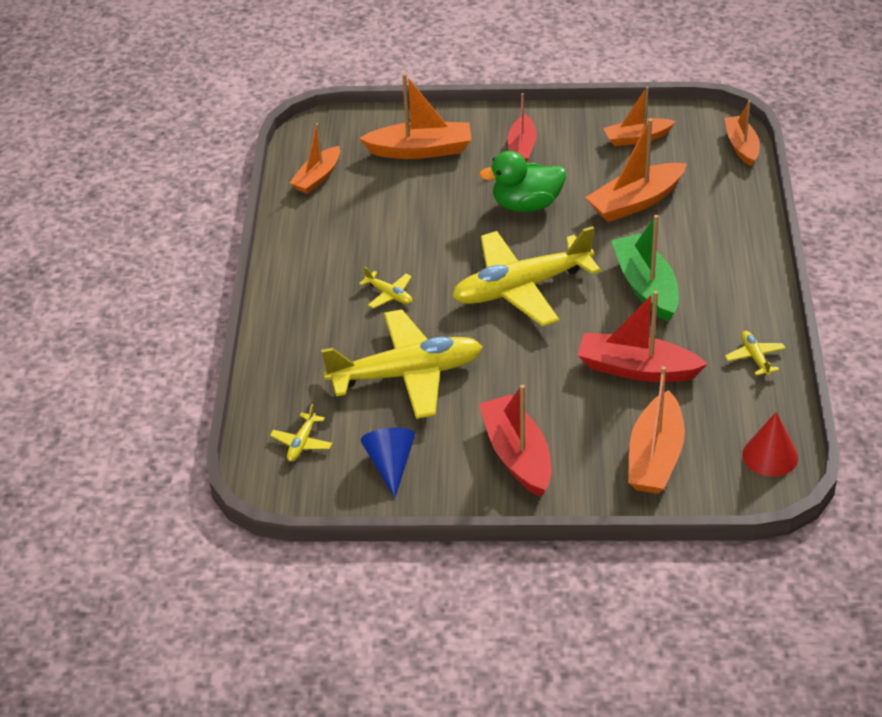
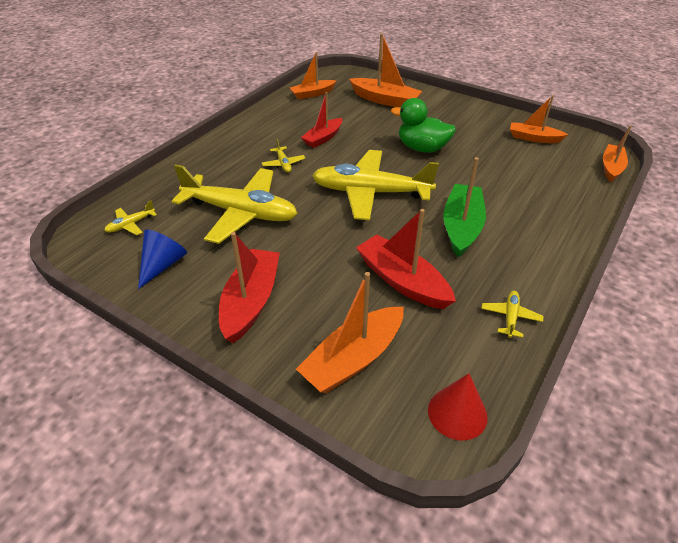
camera: 30 degrees right, 0 degrees up
red boat [507,93,536,162] -> red boat moved to [301,92,342,148]
orange boat [585,119,687,222] -> none

